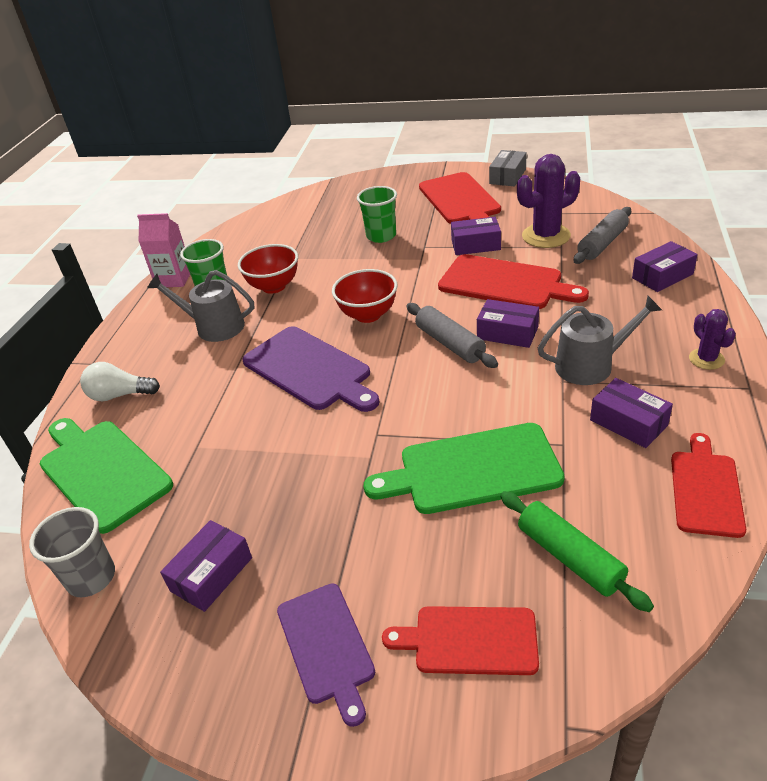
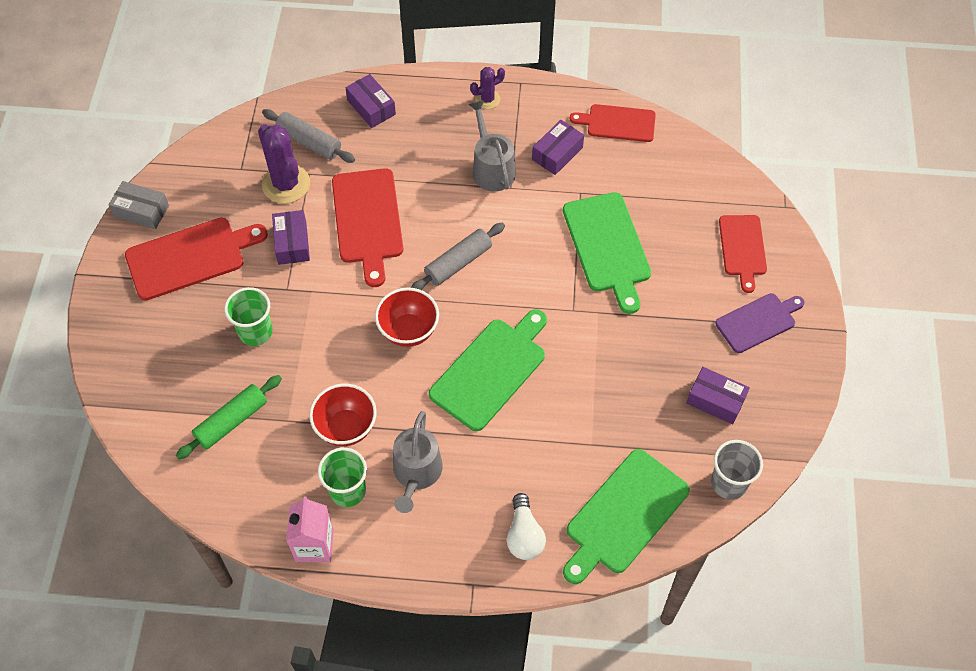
camera: 100 degrees left, 20 degrees up
purple cutting board [242,326,379,412] -> green cutting board [429,309,547,431]
red cutting board [438,254,589,309] -> red cutting board turned 150 degrees clockwise [332,168,403,287]
purple box [477,299,539,348] -> none
green rolling pin [500,491,654,612] -> green rolling pin moved to [176,375,282,459]

